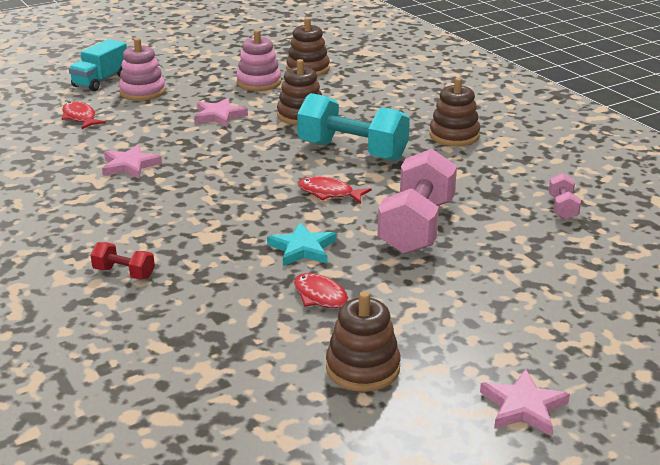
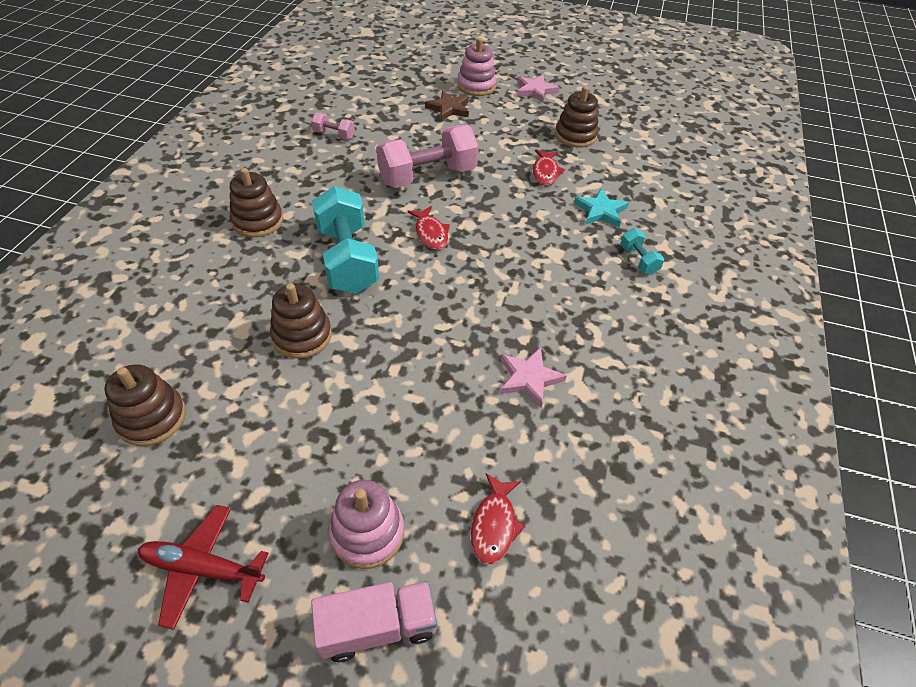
camera: 135 degrees left, 20 degrees up
turquoise truck [68,39,127,91] -> pink truck [311,581,437,662]
red dumbbell [91,242,155,279] -> turquoise dumbbell [620,228,664,275]
pink star [194,98,248,127] -> none
pink stacking toy [236,30,281,91] -> pink stacking toy moved to [457,38,497,96]
turquoise star [267,223,336,266] -> turquoise star moved to [574,188,629,227]
pink dumbbell [549,173,581,220] -> pink dumbbell turned 60 degrees clockwise [311,112,355,140]
none -> red plane [138,505,269,630]
none -> brown star [425,91,469,121]

